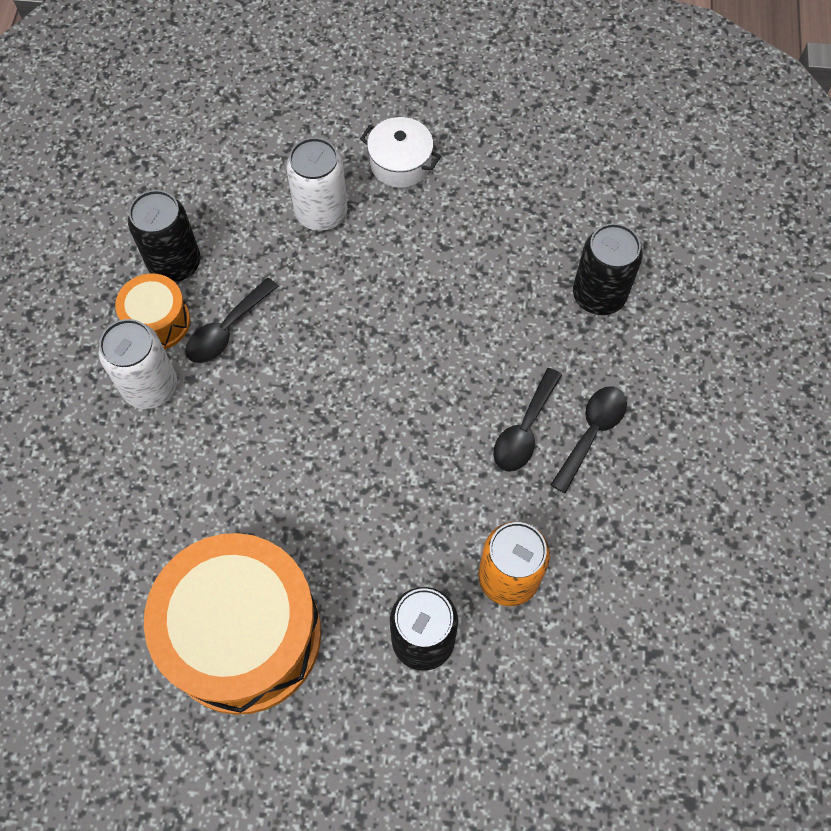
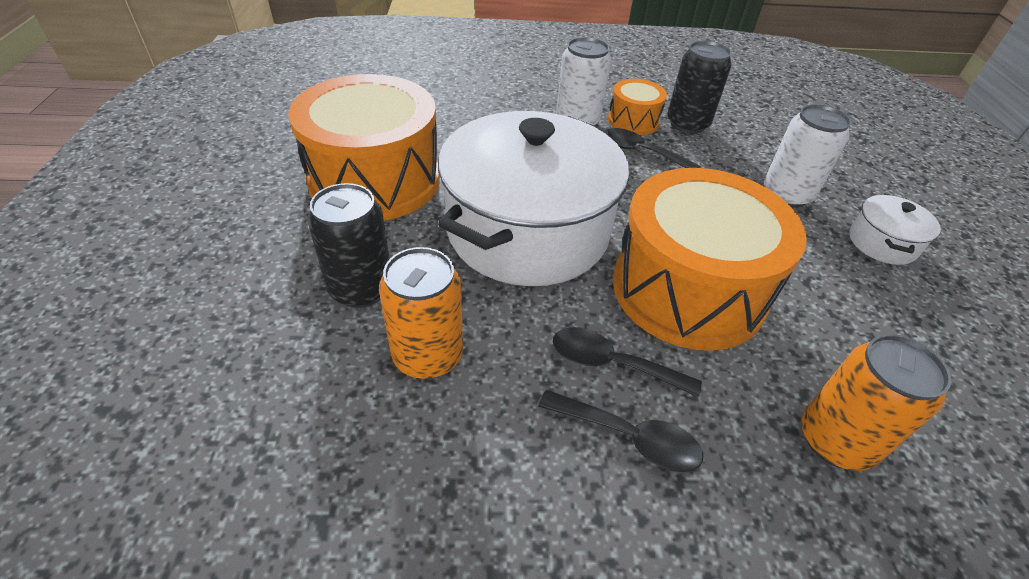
camera: 80 degrees right, 20 degrees down
black can [573,223,643,315] -> orange can [801,334,951,471]
none -> white pot [438,111,629,286]
none -> orange drum [613,168,807,351]

